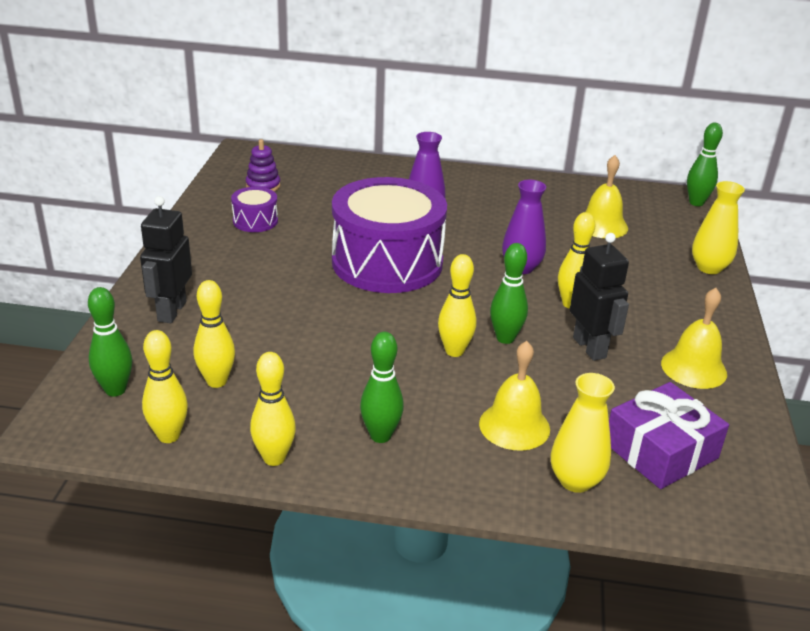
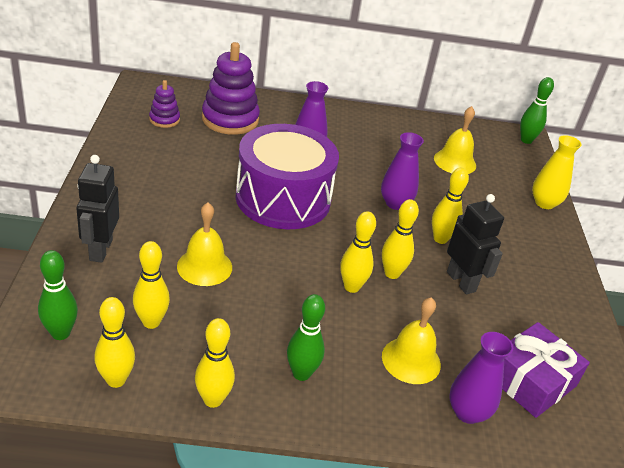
camera: 10 degrees left, 5 degrees up
purple drum [231,187,278,232] -> none
green bowling pin [490,243,528,344] -> yellow bowling pin [382,199,419,279]
yellow vase [551,373,615,493] -> purple vase [449,332,513,424]
yellow bell [661,288,727,389] -> yellow bell moved to [177,203,232,286]
none -> purple stacking toy [202,42,260,135]

